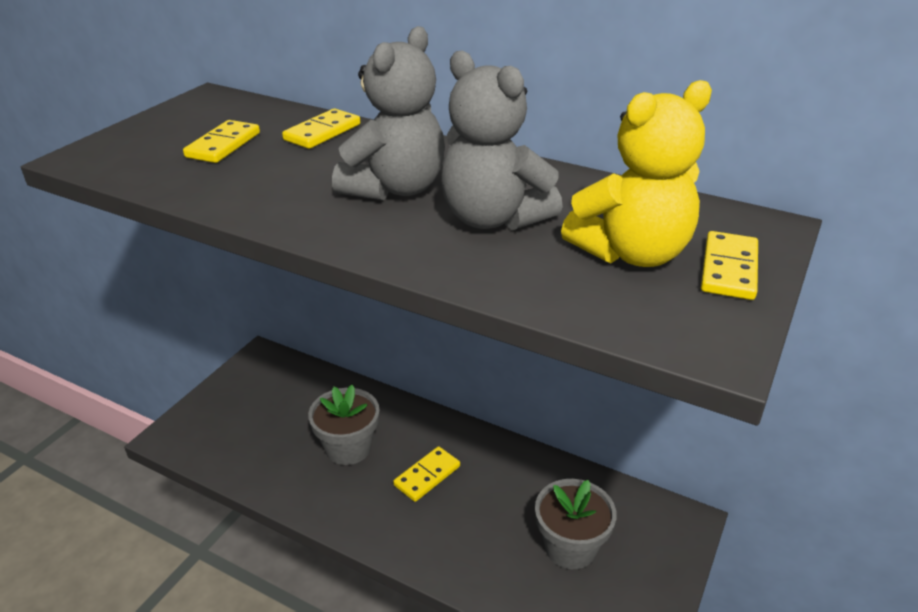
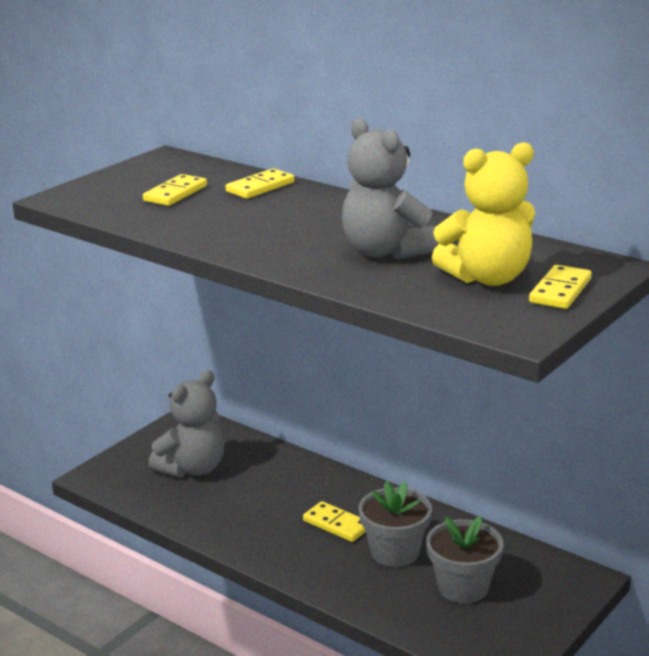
camera: 10 degrees right, 10 degrees down
grey flower pot [308,385,380,465] -> grey flower pot moved to [358,481,432,567]
grey teddy bear [332,26,445,201] -> grey teddy bear moved to [148,370,225,478]
yellow domino [393,446,460,502] -> yellow domino turned 75 degrees clockwise [303,501,366,542]

